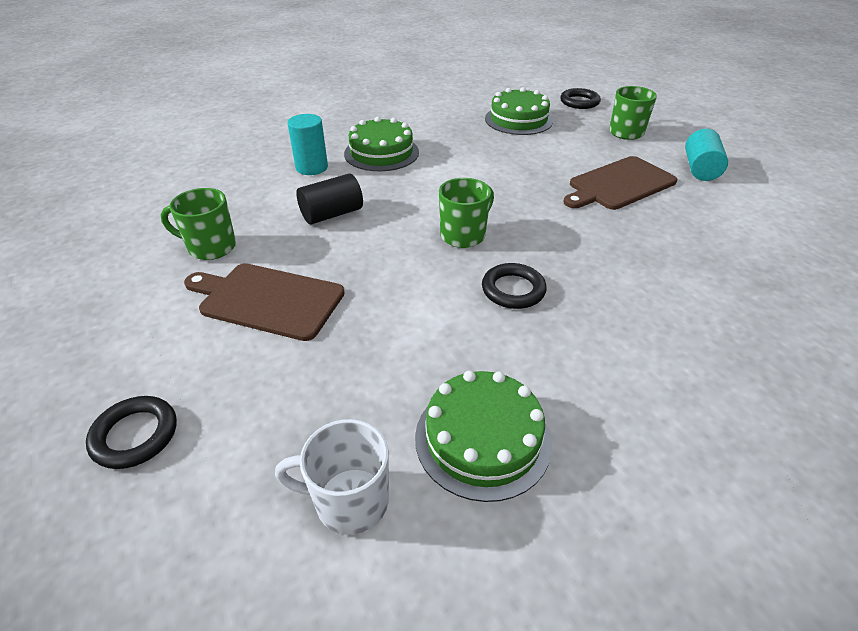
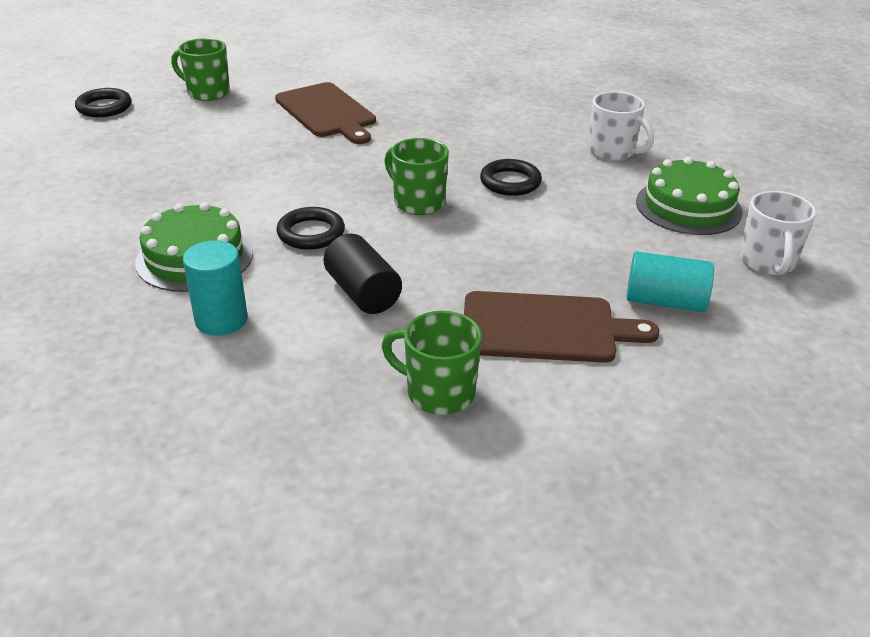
camera: 90 degrees left, 5 degrees down
black ring [86,396,177,469] -> black ring moved to [276,207,345,250]
green mug [161,188,236,260] -> green mug turned 105 degrees clockwise [382,311,482,415]
brown cutting board [184,263,345,341] -> brown cutting board turned 105 degrees counterclockwise [464,291,660,363]
green cake [485,87,553,135] -> none
turquoise cylinder [685,129,728,181] -> turquoise cylinder moved to [626,251,714,312]
none -> white mug [589,91,654,161]

